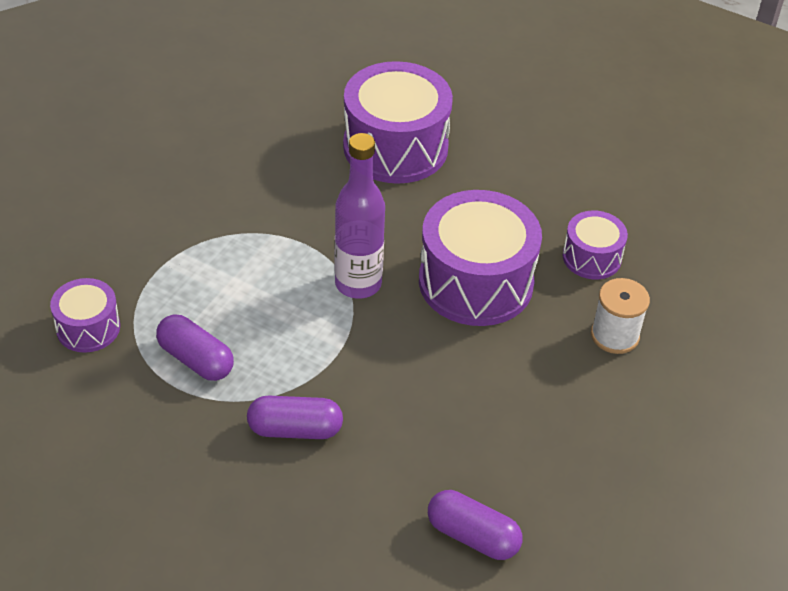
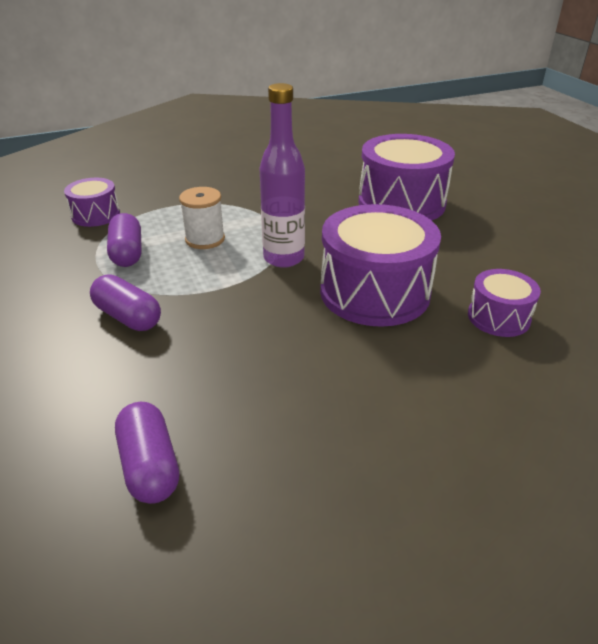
camera: 40 degrees right, 10 degrees down
white spool [591,278,650,354] -> white spool moved to [179,187,225,249]

